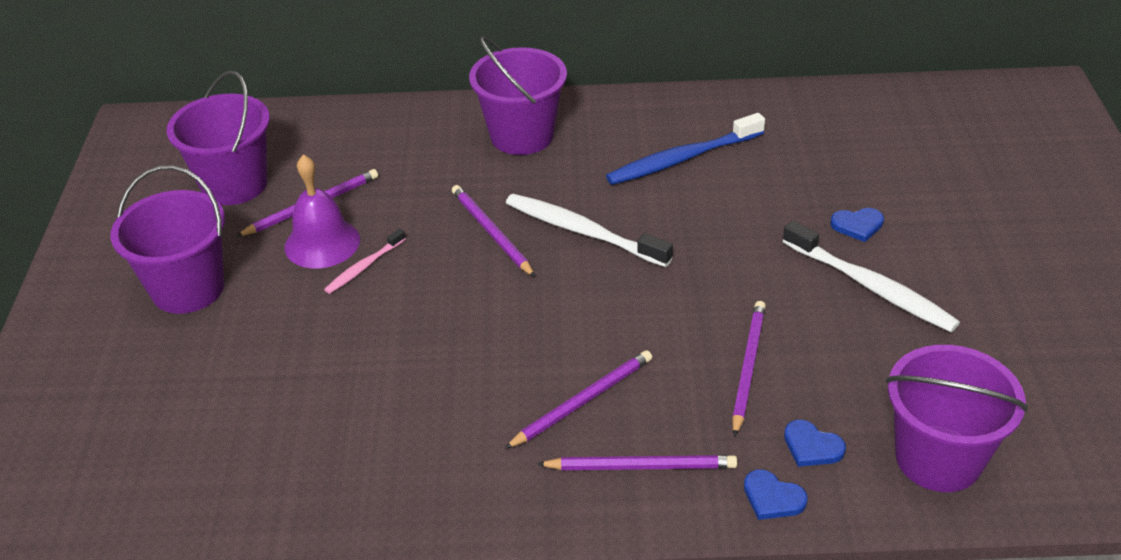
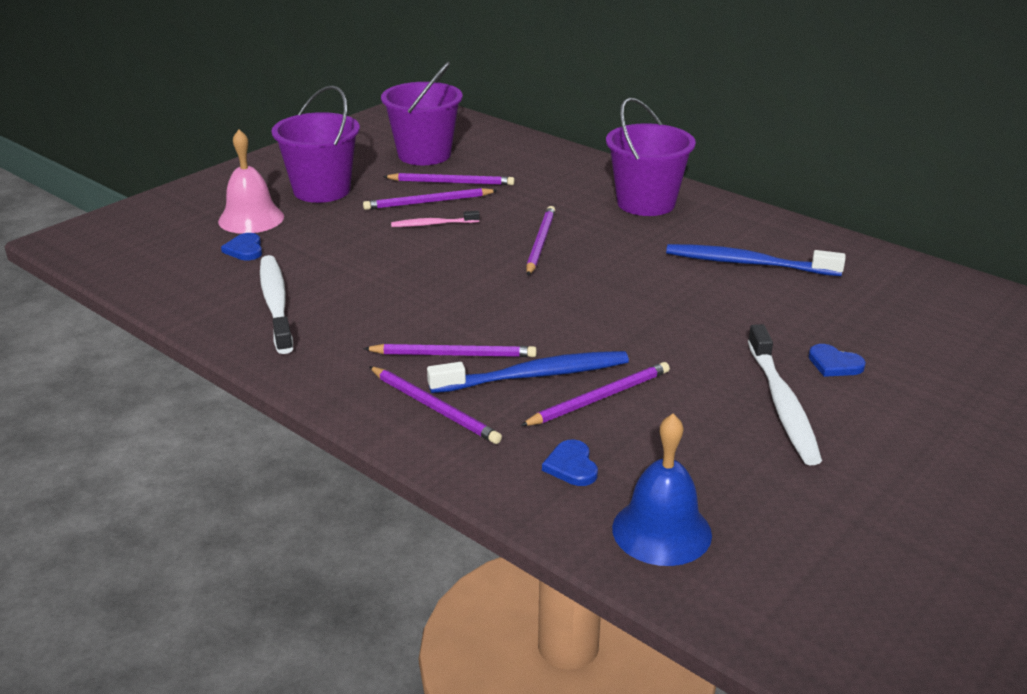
camera: 40 degrees right, 10 degrees down
purple bell [285,155,360,268] -> purple pencil [363,188,498,210]
white toothbrush [506,194,673,267] -> white toothbrush moved to [260,255,293,354]
blue heart [744,469,808,520] -> blue heart moved to [221,233,262,260]
purple bucket [886,345,1028,492] -> blue bell [612,414,712,566]
none -> pink bell [218,129,284,234]
none -> blue toothbrush [427,351,629,393]

